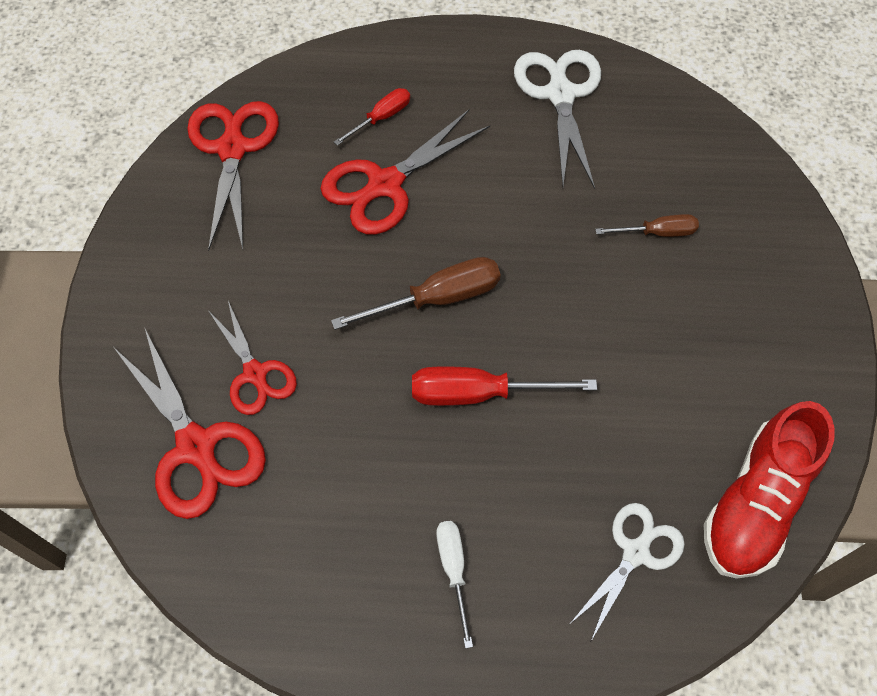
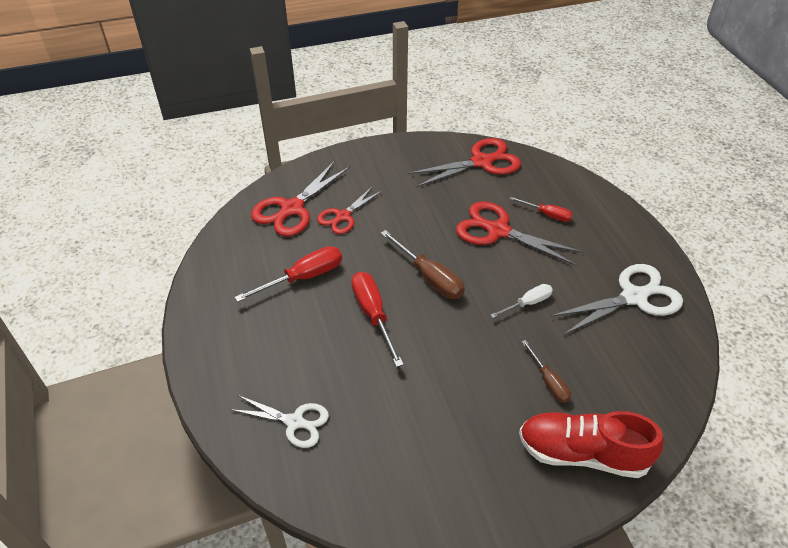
camera: 70 degrees right, 15 degrees down
white screwdriver [436,521,473,649] -> white screwdriver moved to [491,284,553,318]
red shoe [704,401,835,579] -> red shoe moved to [519,411,664,478]
none -> red screwdriver [234,246,342,302]

